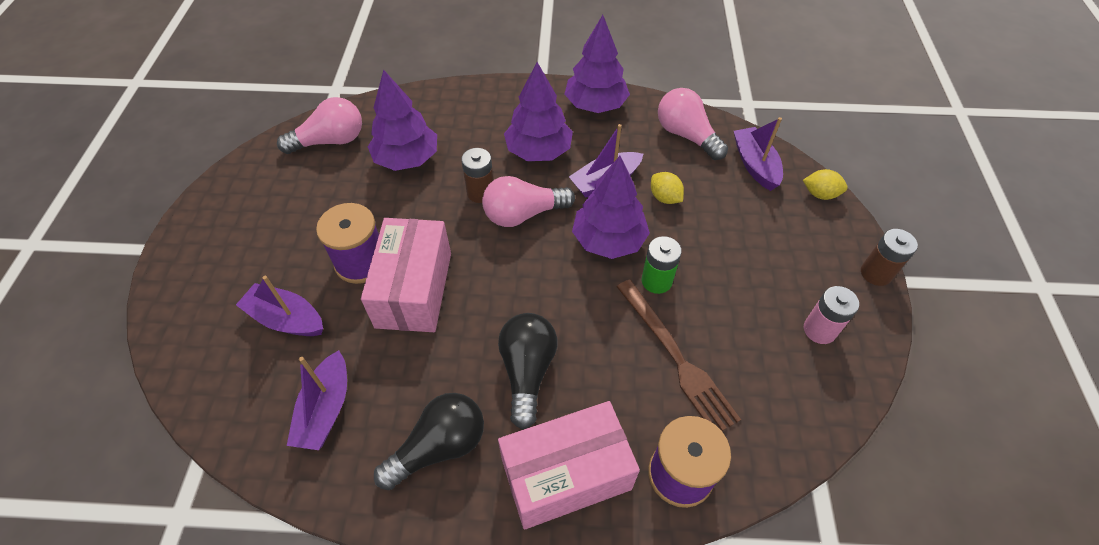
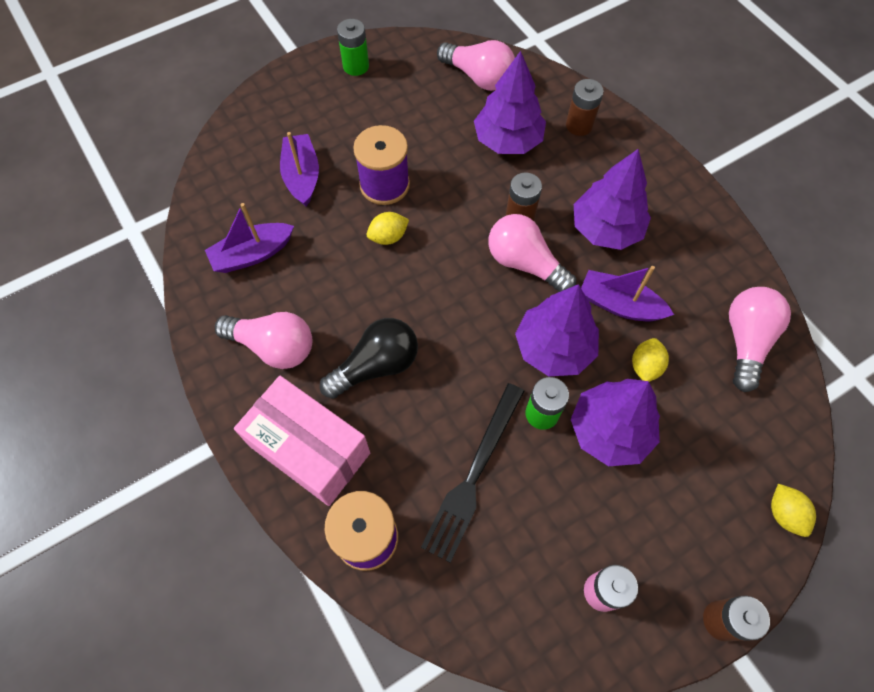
camera: 55 degrees right, 10 degrees up
pink box [361,218,451,332] -> yellow lemon [367,212,409,245]
black light bulb [374,393,484,490] -> pink light bulb [215,312,312,369]
purple tree [565,15,630,113] -> purple tree moved to [571,379,660,466]
brown fork [617,280,741,431] -> black fork [421,383,524,563]
purple boat [734,117,783,191] -> none
none -> green battery [337,19,369,76]
none -> brown battery [566,79,604,136]

